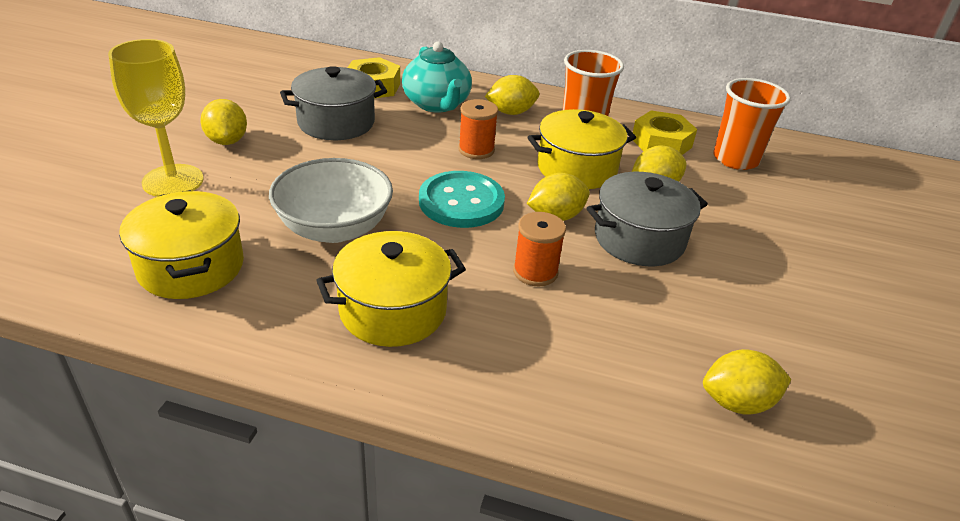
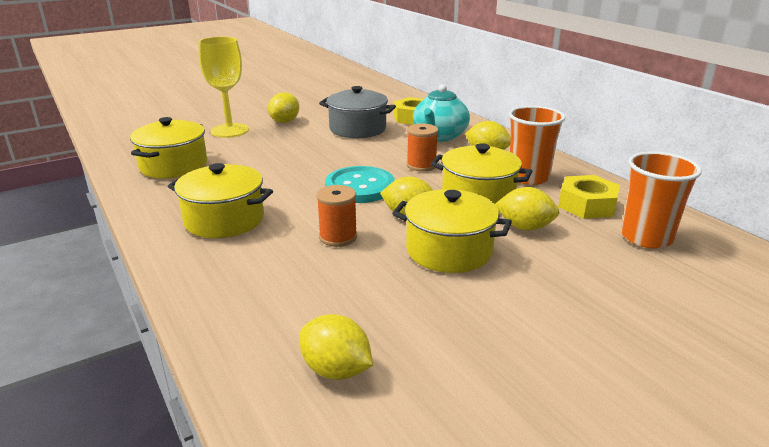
camera: 45 degrees right, 10 degrees down
white bowl [269,158,393,243] -> none
grey pot [587,172,708,266] -> yellow pot [392,189,512,273]

